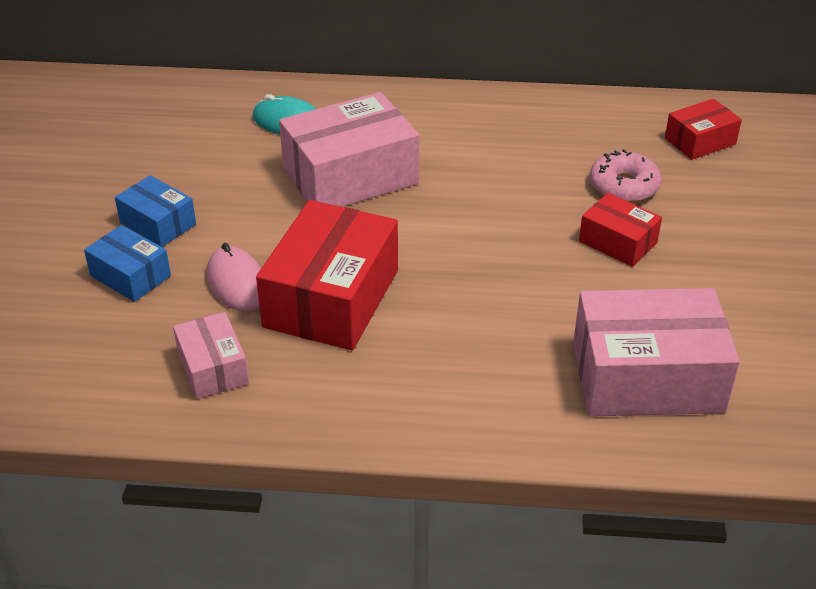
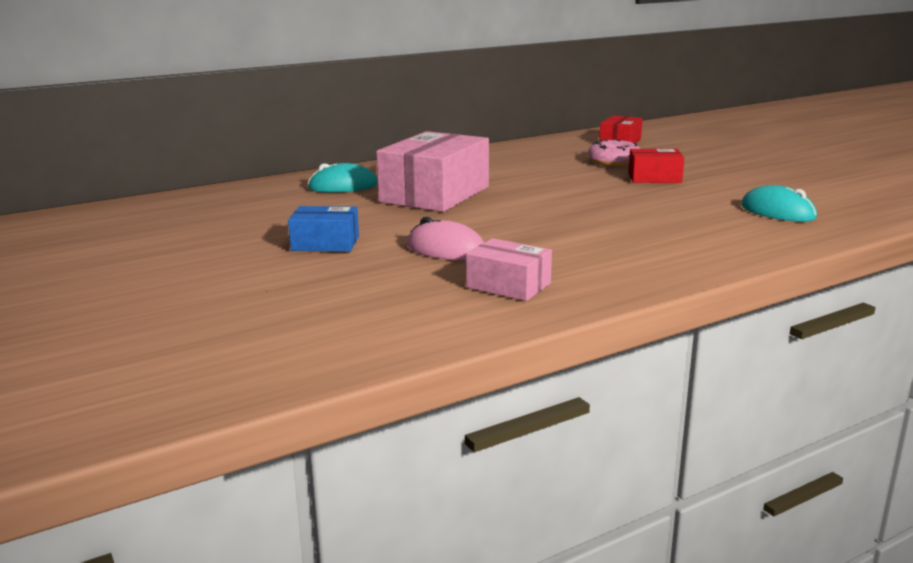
camera: 35 degrees left, 20 degrees down
blue box [84,225,171,302] -> none
red box [256,200,398,350] -> none
pink box [573,288,740,417] -> turquoise mouse [741,185,817,222]

